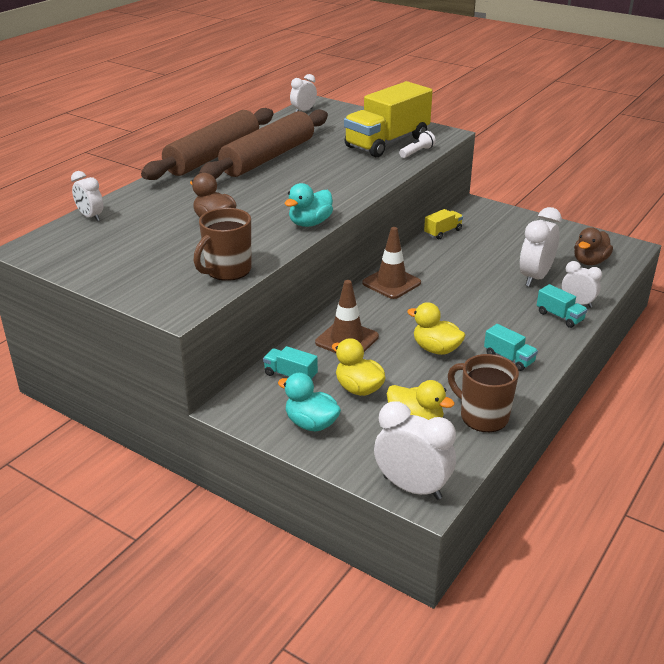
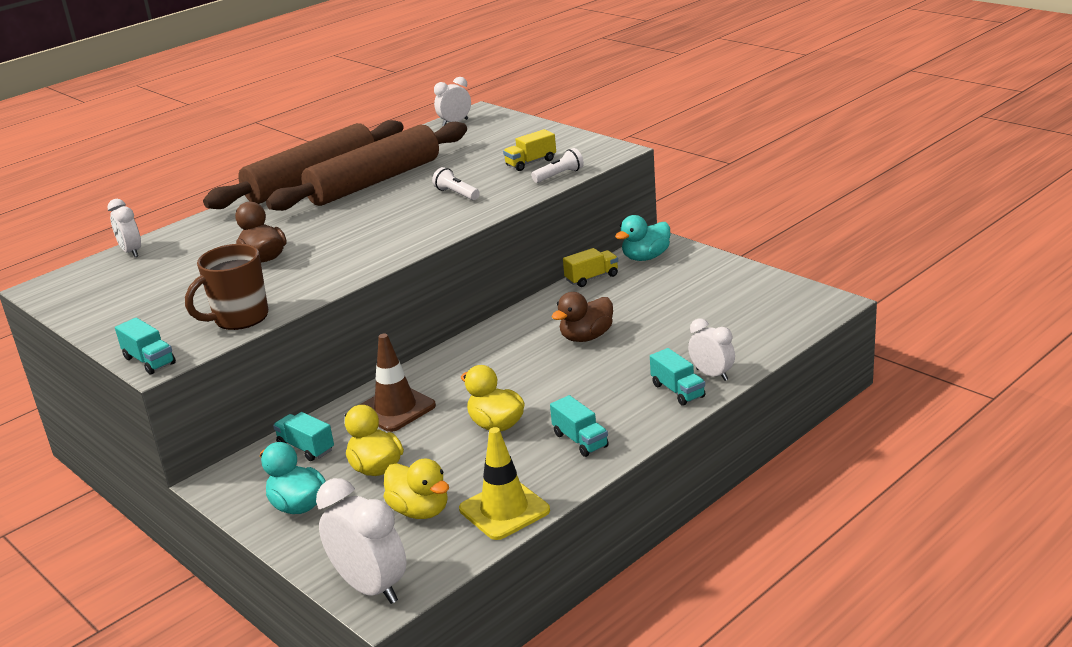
camera: 15 degrees right, 5 degrees down
turquoise duck [285,183,333,227] -> turquoise duck moved to [615,215,670,261]
yellow truck [344,81,433,158] -> yellow truck [503,129,556,171], size x0.43
brown traffic cone [362,227,421,299] -> none
brown mug [448,354,519,432] -> yellow traffic cone [459,427,550,540]
white clock [520,207,562,287] -> none
brown duck [574,227,613,265] -> brown duck moved to [551,292,613,342]
none -> turquoise truck [115,318,176,375]
none -> white flashlight [432,167,480,200]

